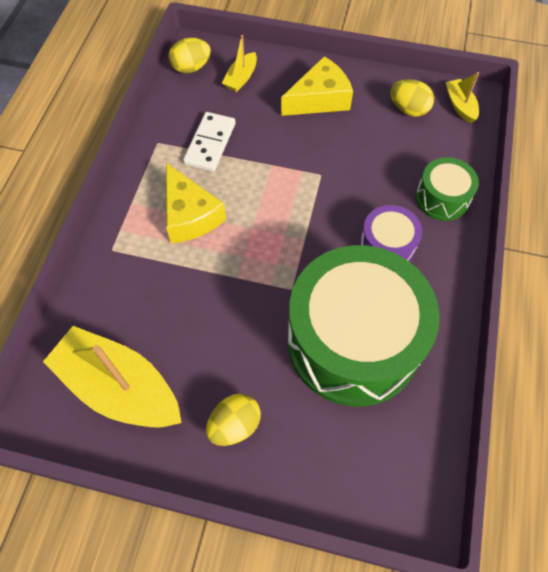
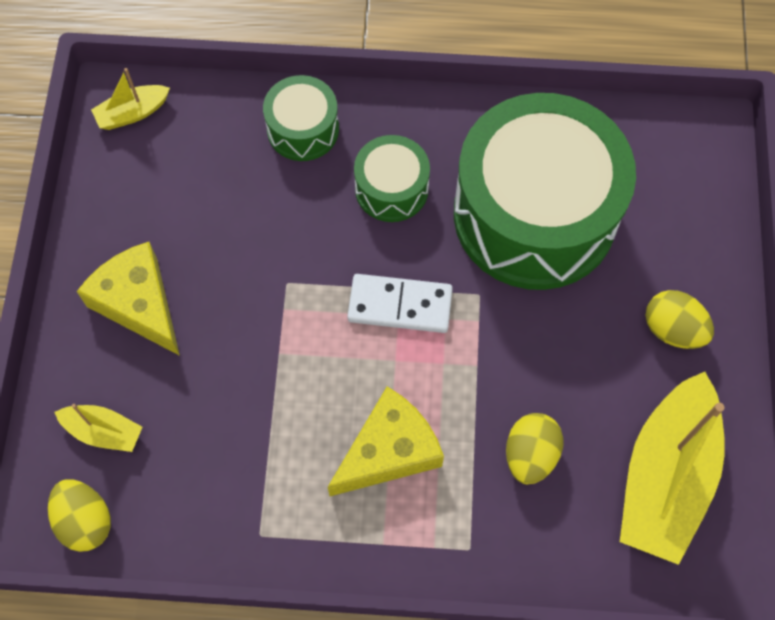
camera: 100 degrees left, 5 degrees up
white domino [183,112,236,172] -> white domino moved to [347,274,453,333]
purple drum [359,205,422,262] -> green drum [354,135,430,222]
yellow egg [390,79,434,117] -> yellow egg moved to [506,413,564,484]

